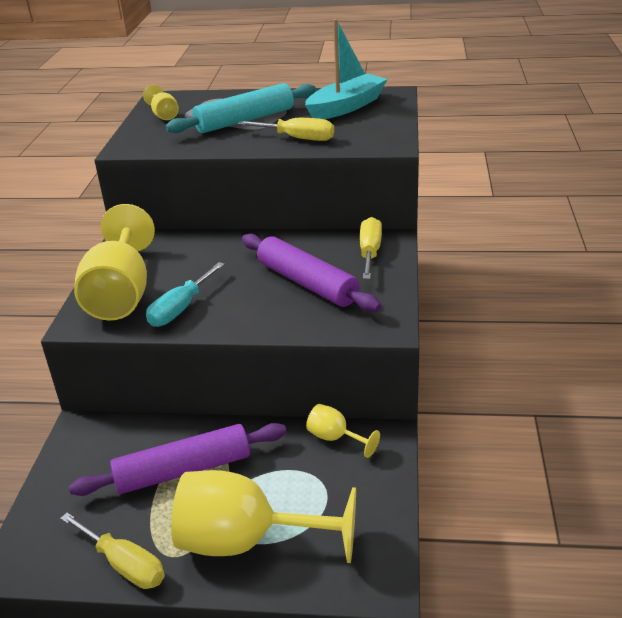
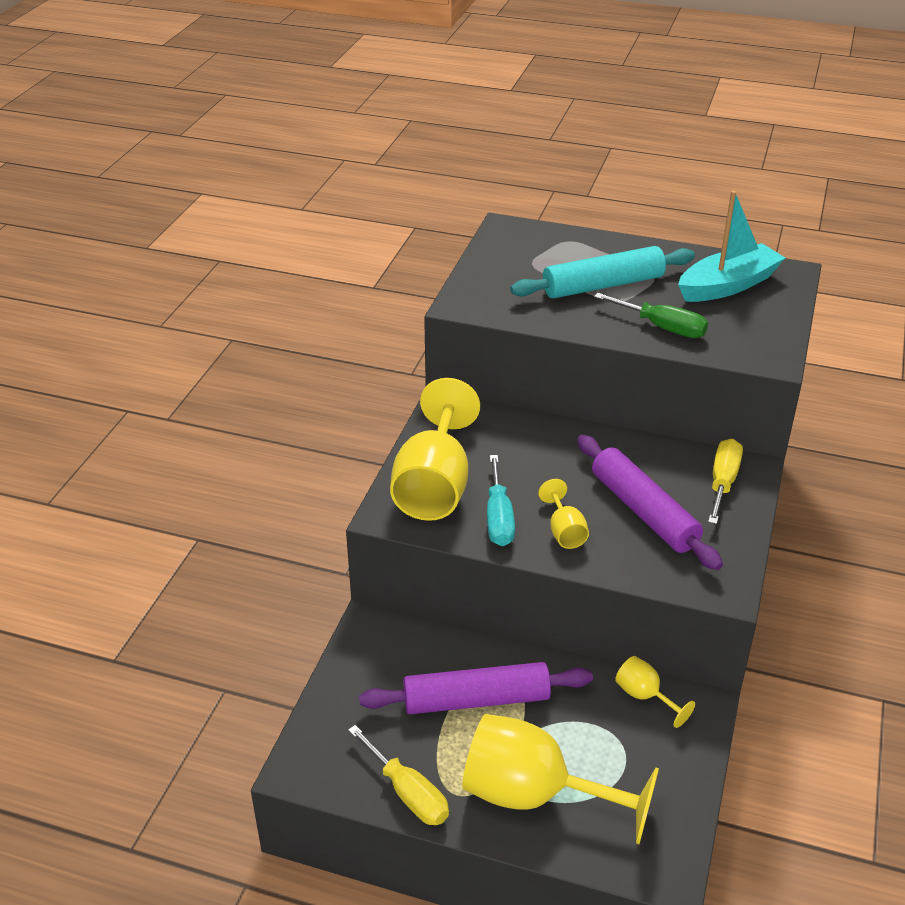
camera: 10 degrees right, 5 degrees up
yellow goblet [143,85,179,120] -> yellow goblet moved to [538,479,589,549]
turquoise screwdriver [146,262,225,327] -> turquoise screwdriver turned 45 degrees counterclockwise [487,455,515,546]
yellow screwdriver [237,118,334,141] -> green screwdriver [594,293,708,338]

